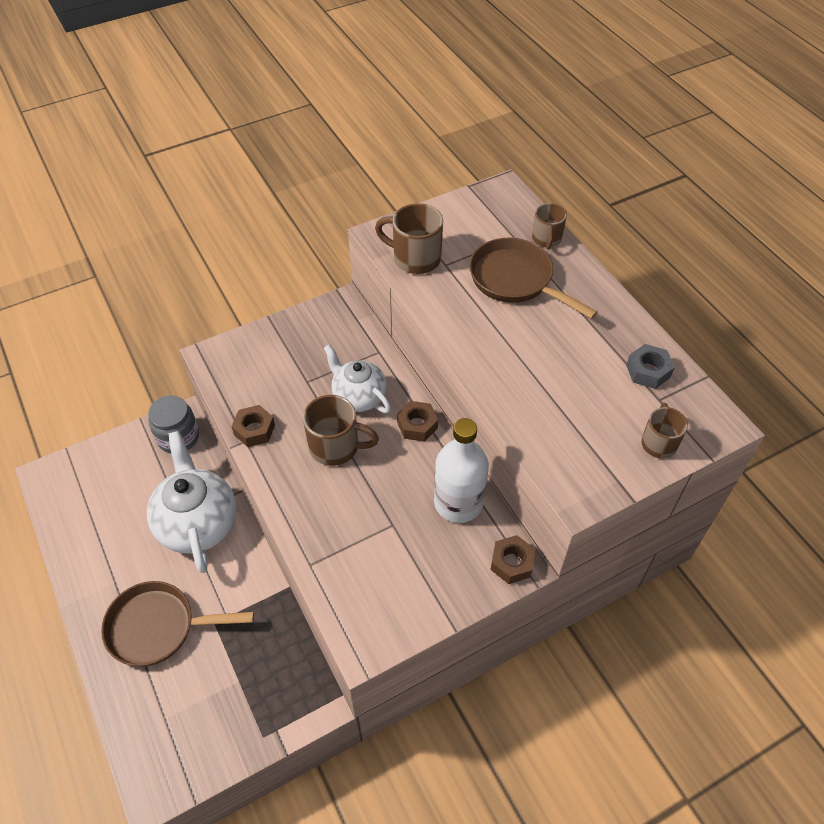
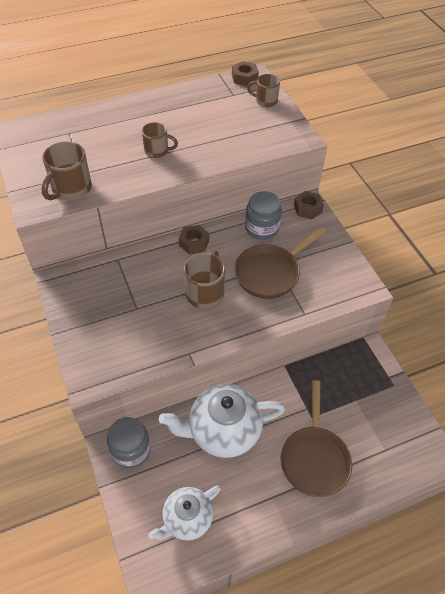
camera: 85 degrees left, 0 degrees up
brown nut [231,405,275,447] -> brown nut moved to [232,61,259,86]
white teapot [324,345,391,413] -> white teapot moved to [148,485,221,541]
white bottle [434,418,489,523] -> grey jar [245,191,282,240]
brown pan [469,238,598,319] -> brown pan moved to [234,227,326,299]
brown mug [532,203,567,249] -> brown mug moved to [142,122,178,158]
grey nut [626,344,675,389] -> none

